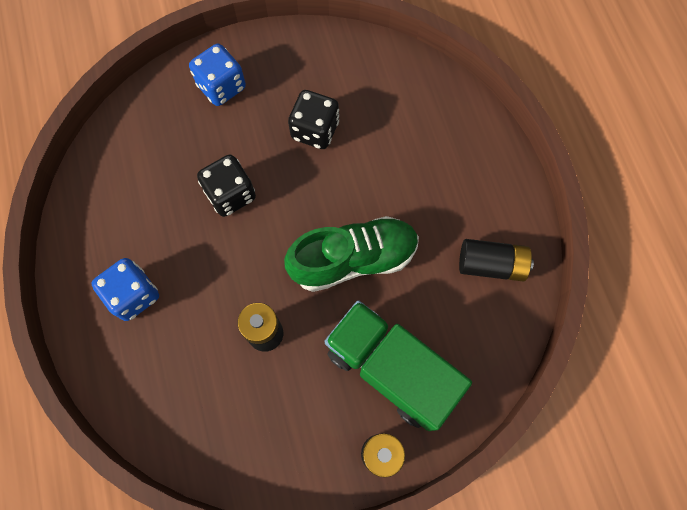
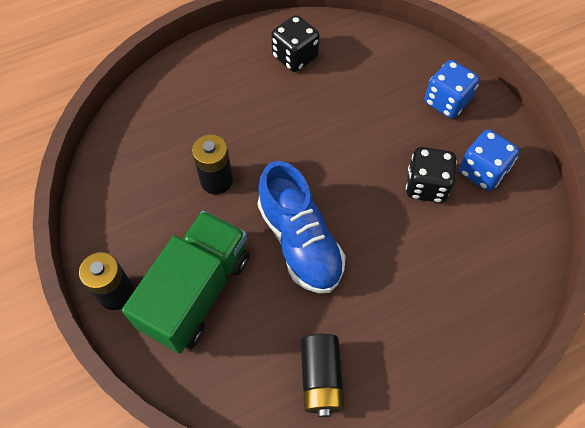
camera: 80 degrees right, 10 degrees down
blue dice [92,258,159,321] -> blue dice moved to [459,130,519,191]
black dice [197,155,256,217] -> black dice moved to [271,15,320,72]
green shoe [284,216,419,292] -> blue shoe [258,161,346,293]

